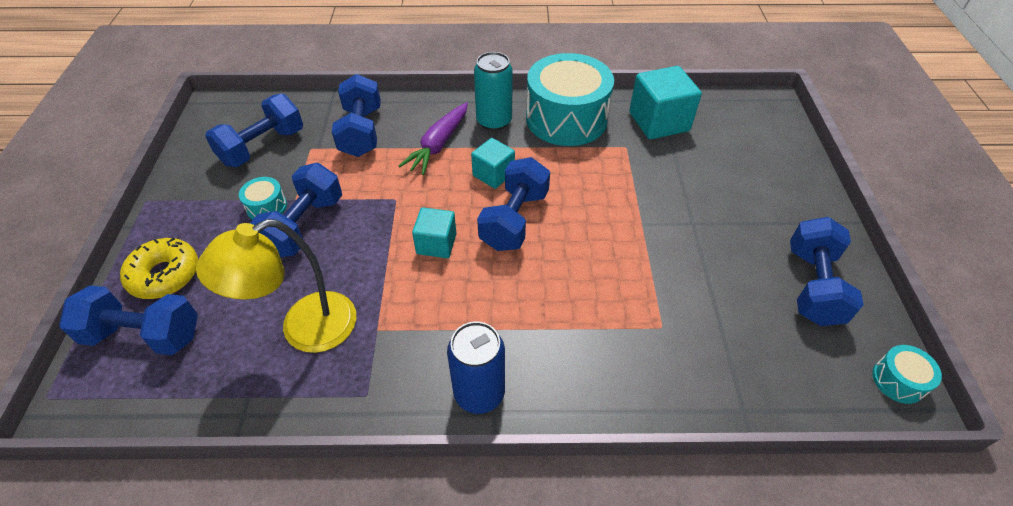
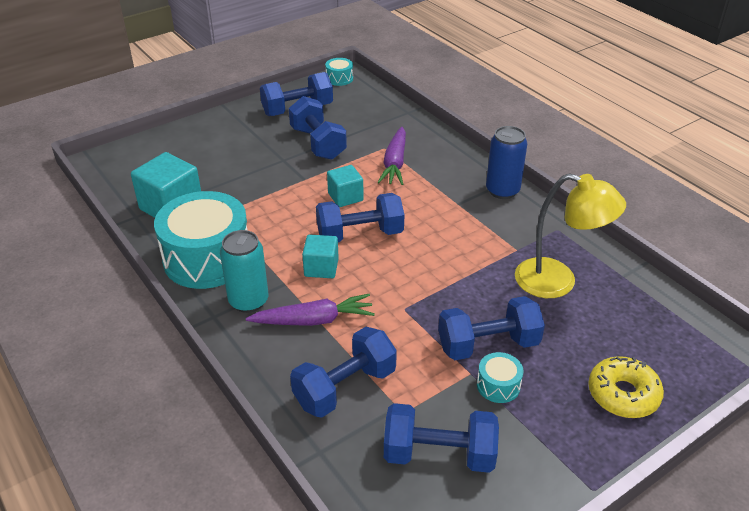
camera: 125 degrees left, 10 degrees down
blue dumbbell [59,285,198,355] -> blue dumbbell moved to [289,96,347,160]
turquoise cube [412,208,457,258] -> turquoise cube moved to [327,165,364,207]
none -> purple carrot [378,127,406,185]

